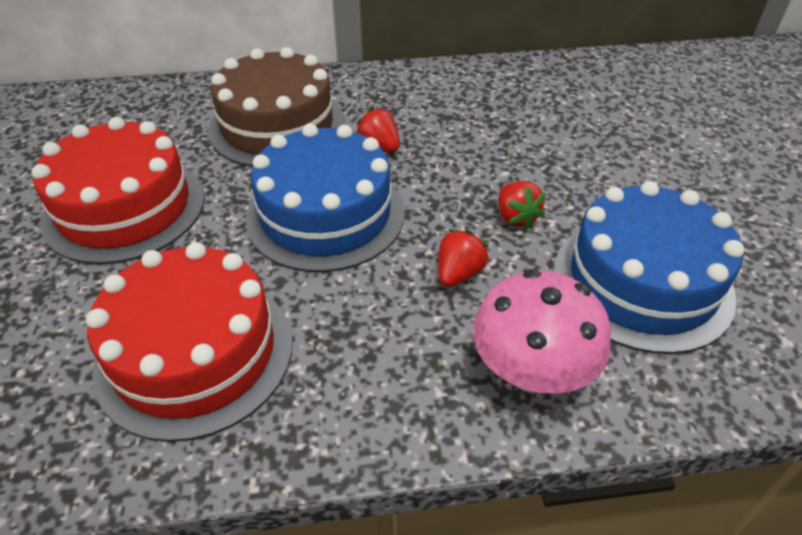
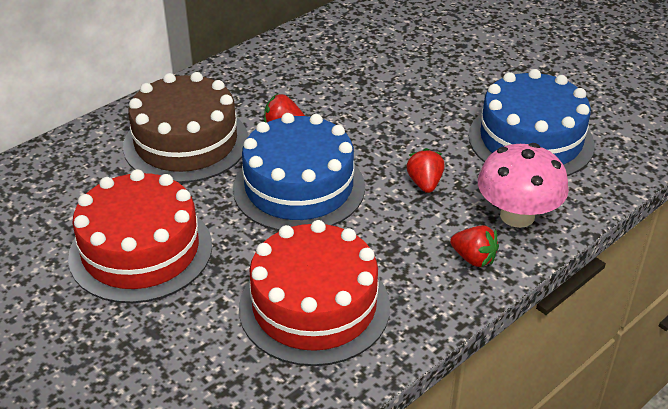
camera: 35 degrees left, 5 degrees down
red strawberry [498,181,546,229] -> red strawberry moved to [450,225,499,267]

